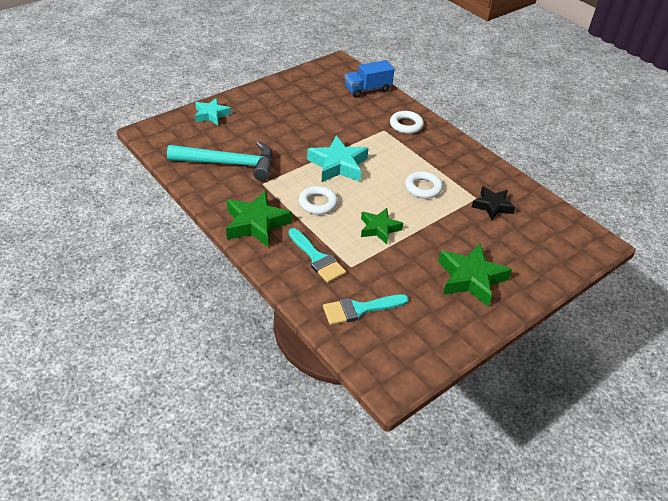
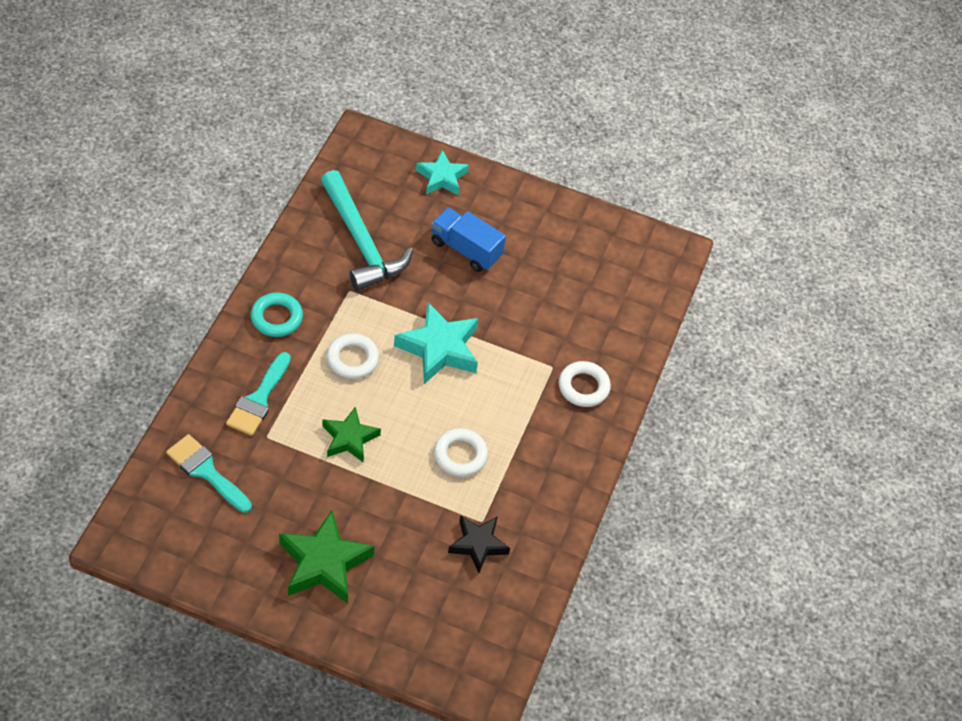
camera: 55 degrees right, 10 degrees up
green star [226,191,292,247] -> turquoise ring [251,292,303,337]
blue truck [345,60,394,98] -> blue truck moved to [431,207,506,272]

